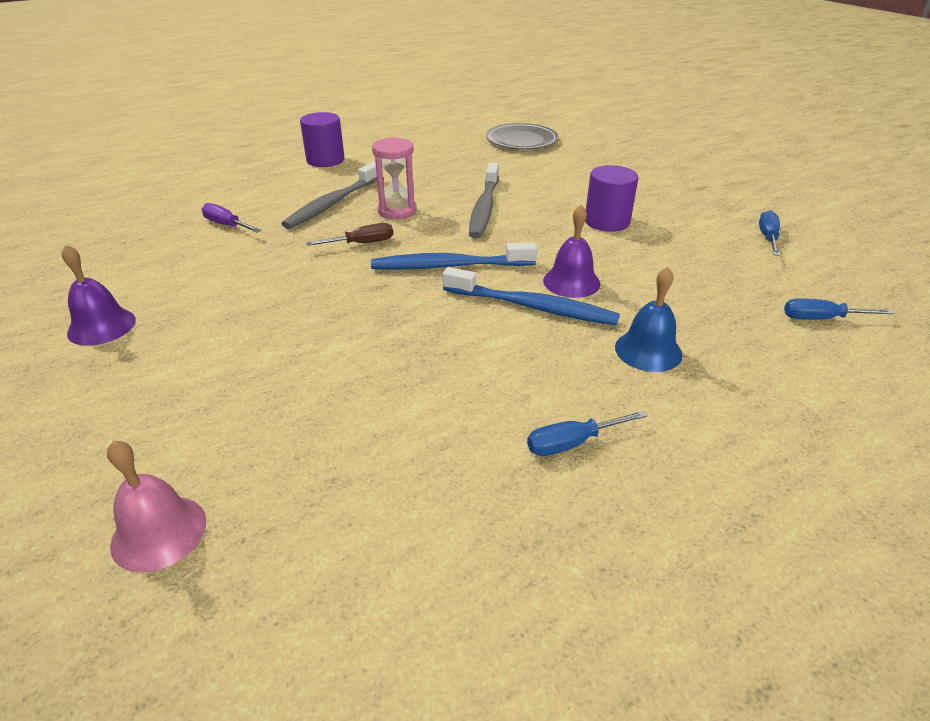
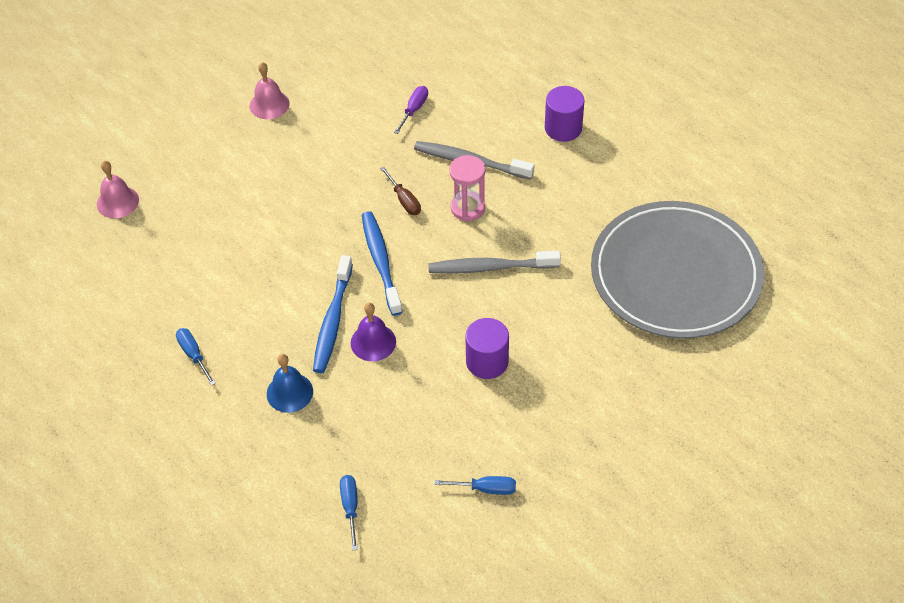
camera: 80 degrees right, 15 degrees up
purple bell [61,244,136,346] -> pink bell [250,62,289,119]
grey plate [486,123,558,149] -> grey plate [591,201,764,339], size x2.05

